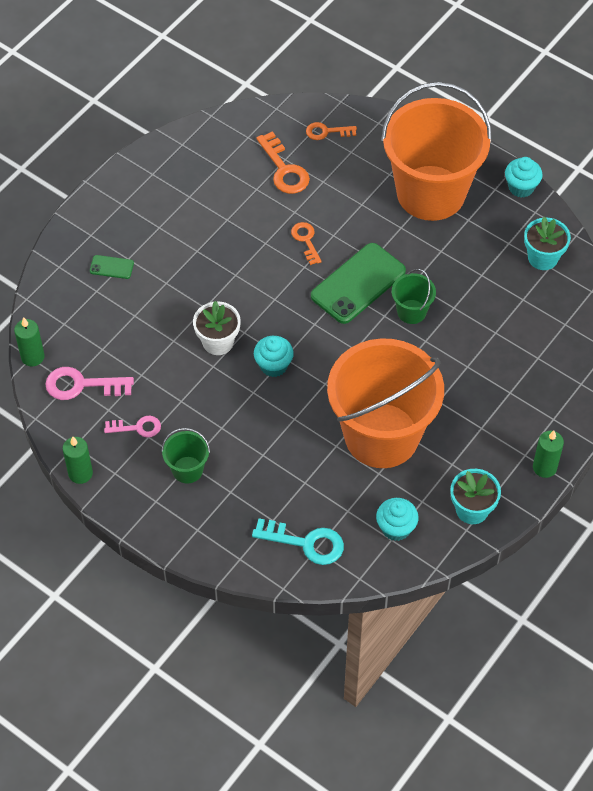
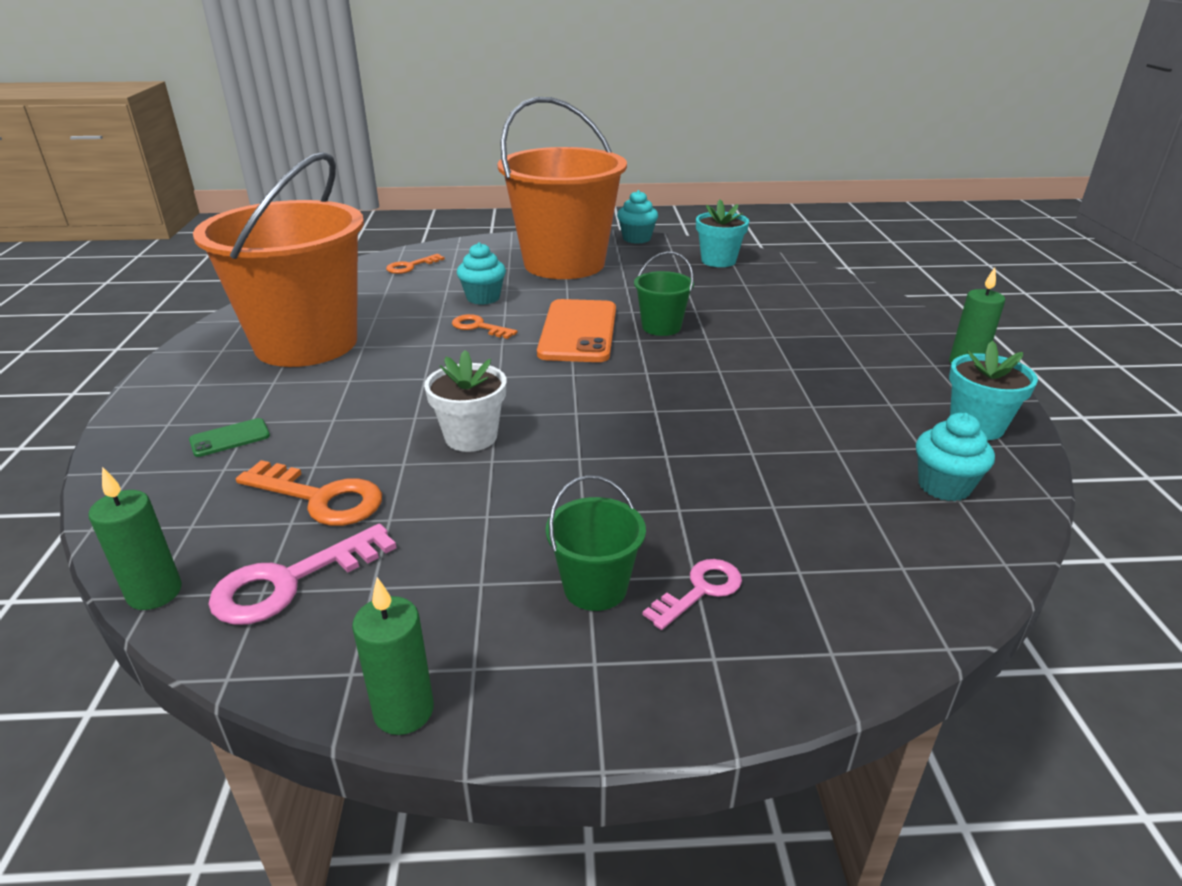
camera: 40 degrees left, 25 degrees down
pink key [104,416,161,438] -> pink key moved to [643,559,742,630]
turquoise key [252,519,344,565] -> none
turquoise cupcake [254,336,294,377] -> turquoise cupcake moved to [457,242,506,305]
orange key [256,131,310,194] -> orange key moved to [236,460,382,526]
green phone [311,243,406,324] -> orange phone [537,299,616,362]
orange bucket [327,338,444,468] -> orange bucket moved to [193,152,364,367]

